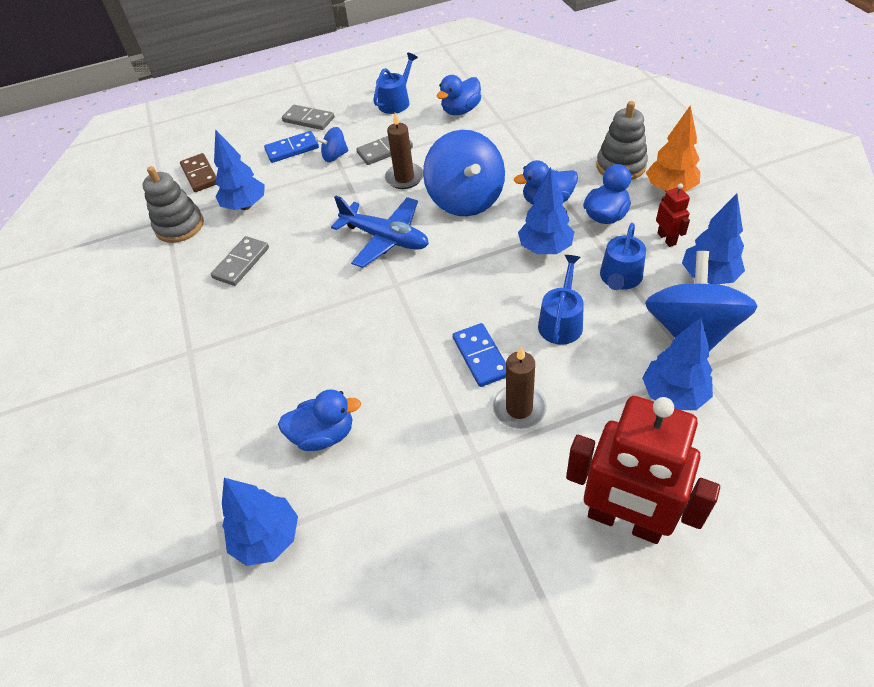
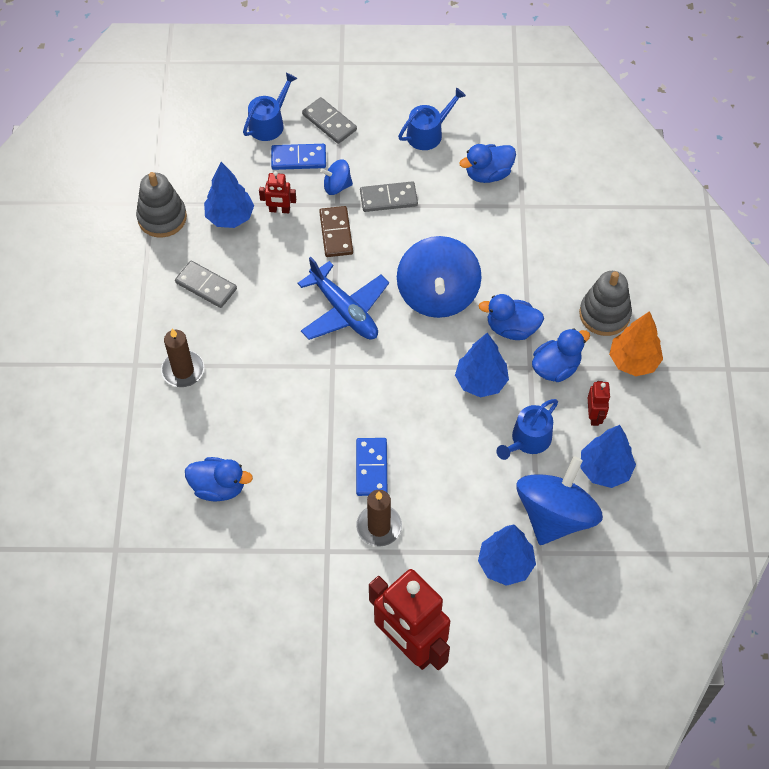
camera: 15 degrees right, 10 degrees up
brown domino [180,153,216,192] -> brown domino moved to [319,206,353,257]
grey domino [211,236,269,286] -> grey domino turned 75 degrees clockwise [175,261,237,308]
blue tree [222,478,298,566] -> none
brown candle [385,113,423,189] -> brown candle moved to [161,329,204,387]
blue watering can [538,255,584,345] -> blue watering can moved to [243,73,297,141]
none -> red robot [259,171,296,213]

